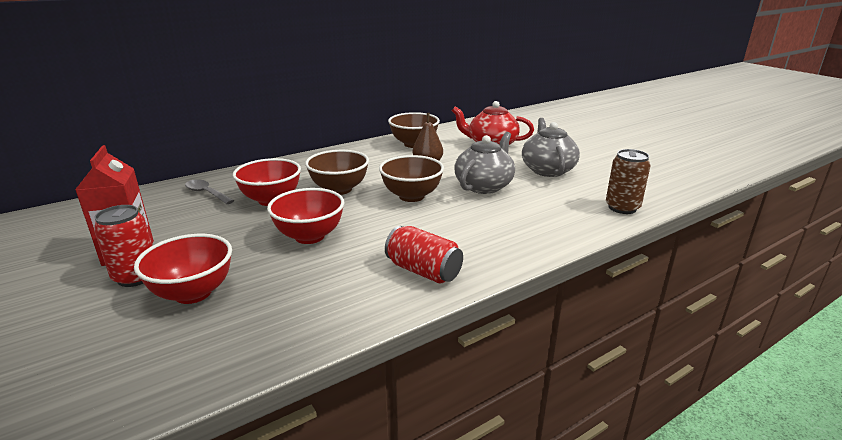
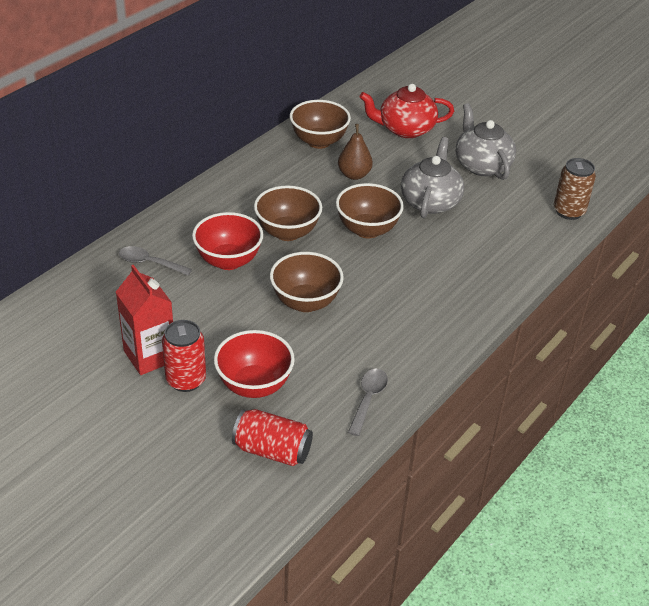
camera: 20 degrees left, 15 degrees up
red bowl [267,188,344,244] -> brown bowl [270,252,344,312]
red can [385,226,463,284] -> red can moved to [232,409,313,466]
none -> grey spoon [348,369,388,436]

